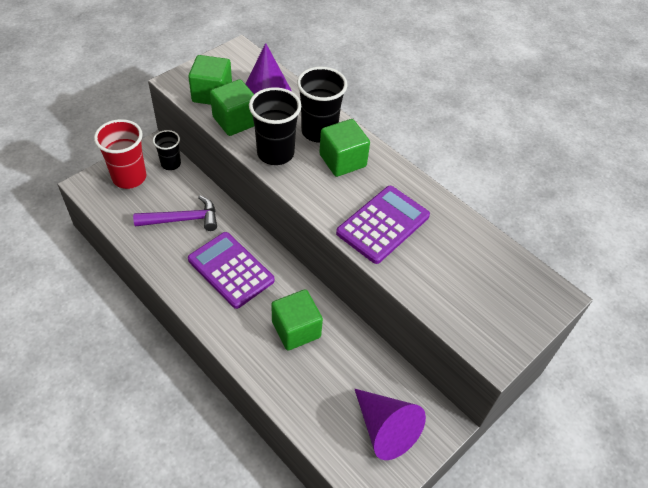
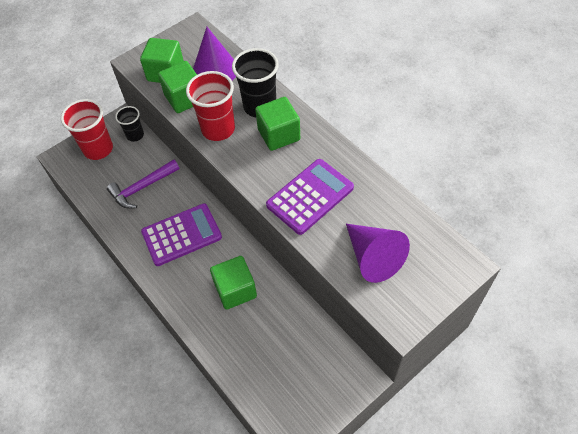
camera: 10 degrees right, 5 degrees up
purple hammer [133,196,217,231] -> purple hammer turned 150 degrees clockwise [107,159,180,209]
purple calculator [188,232,275,309] -> purple calculator turned 105 degrees clockwise [141,203,222,266]
black cup [249,87,301,165] -> red cup [186,71,235,141]
purple cone [355,389,426,460] -> purple cone moved to [346,224,410,283]

